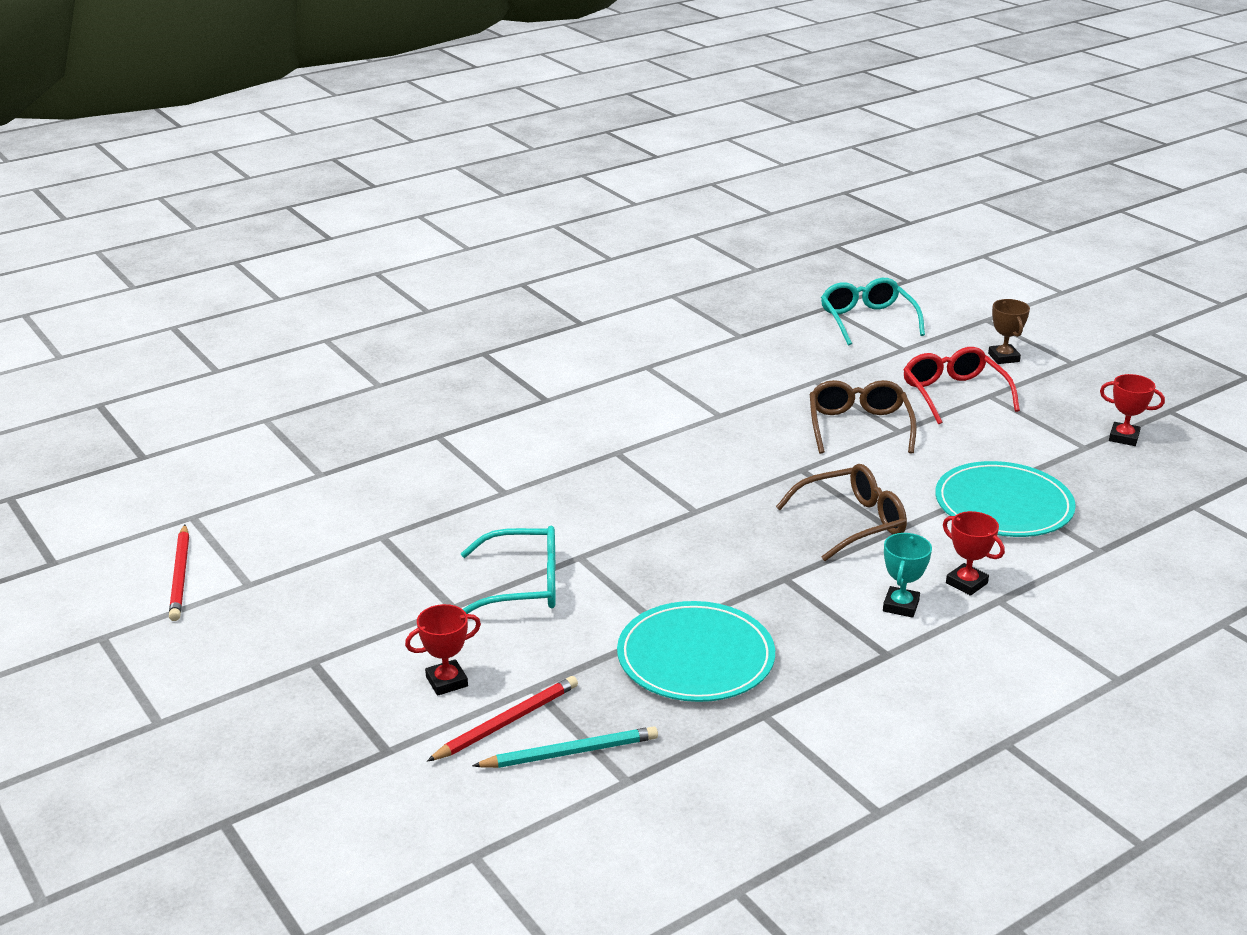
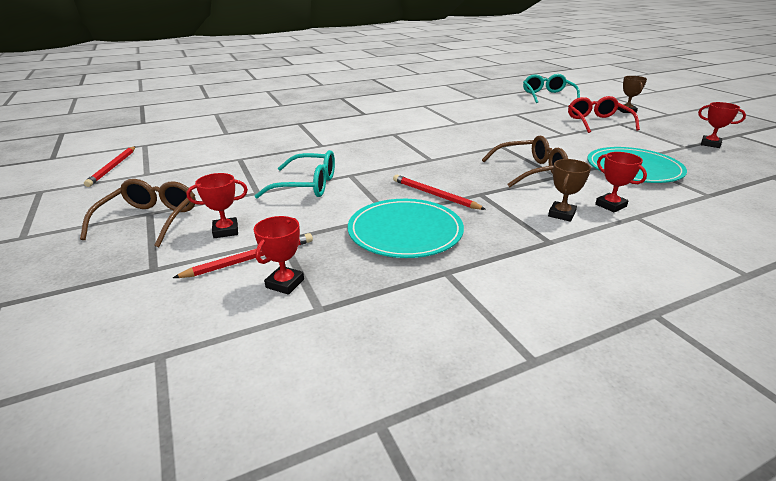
camera: 10 degrees right, 0 degrees up
turquoise pencil [472,726,658,768] -> red trophy [254,216,304,295]
brown glasses [810,380,917,454] -> brown glasses moved to [80,179,196,247]
turquoise trophy [883,533,932,618] -> brown trophy [548,159,591,222]
none -> red pencil [393,175,486,210]

